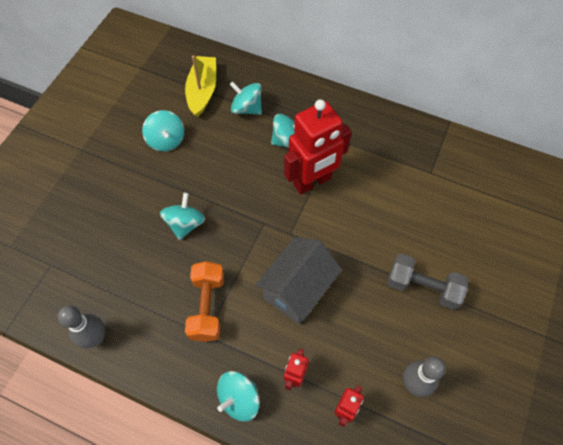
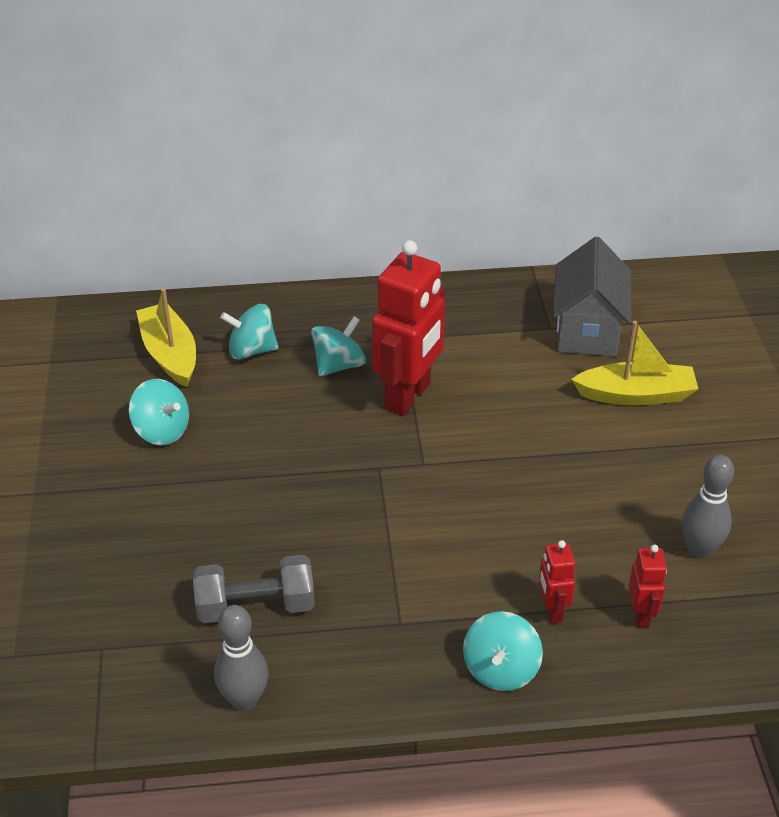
camera: 30 degrees left, 20 degrees down
turquoise spinning top [160,193,205,240] -> none
orange dumbbell [185,261,224,342] -> none
grey house [255,237,342,324] -> grey house moved to [553,237,631,356]
grey dumbbell [387,254,468,310] -> grey dumbbell moved to [193,554,315,623]
none -> yellow boat [571,321,698,405]

